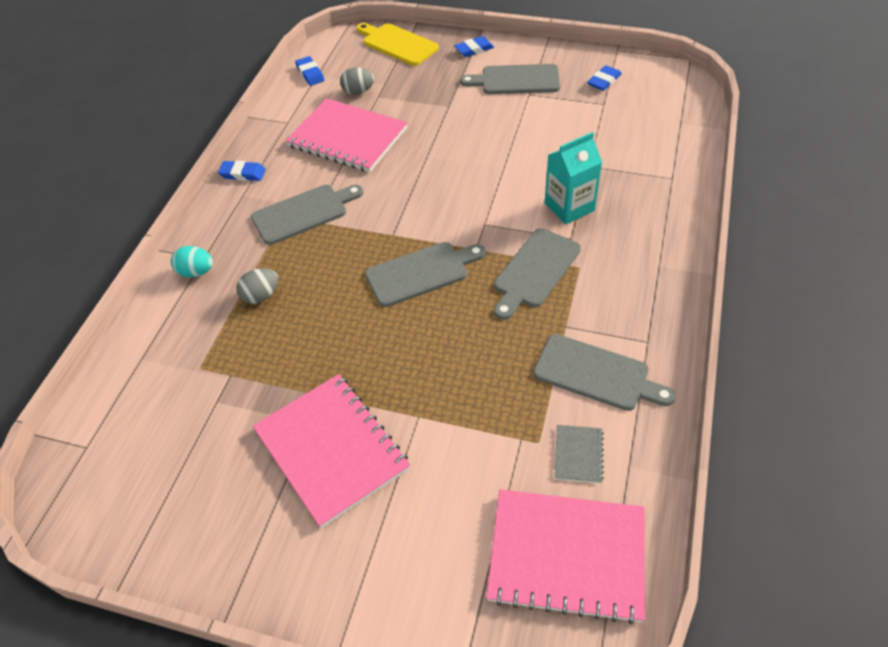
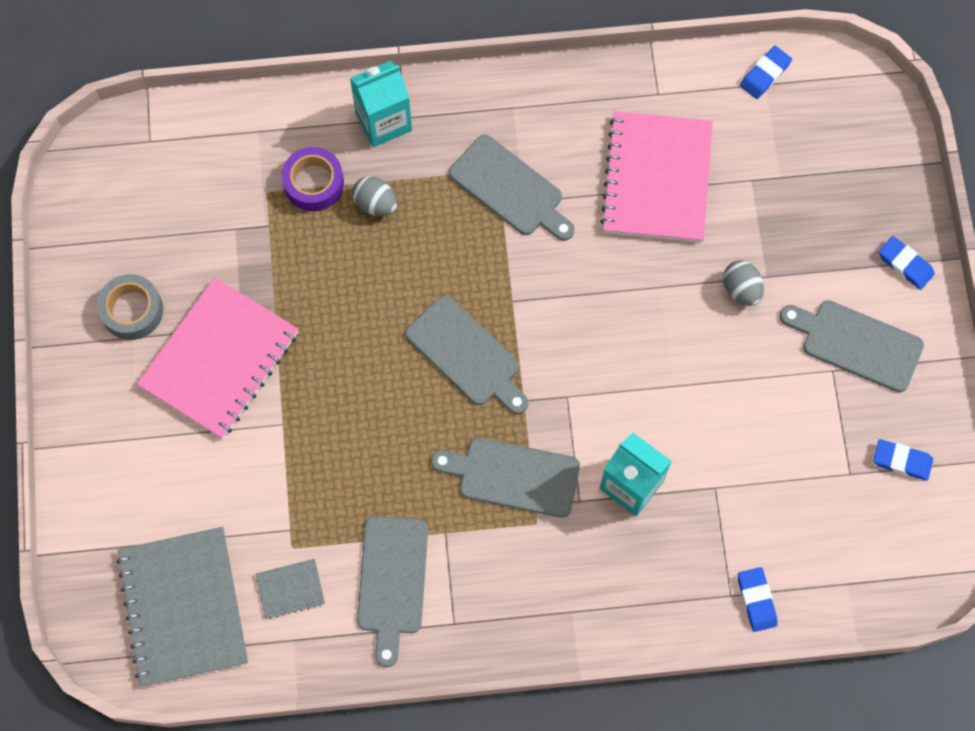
camera: 65 degrees right, 20 degrees up
turquoise egg [171,246,213,277] -> turquoise carton [350,61,412,147]
blue eraser [218,161,266,181] -> blue eraser moved to [738,567,778,632]
grey egg [340,67,374,95] -> grey egg moved to [723,260,764,306]
yellow cutting board [357,23,439,66] -> none
grey cutting board [460,64,560,94] -> grey cutting board turned 45 degrees counterclockwise [779,300,924,392]
pink notebook [486,489,645,624] -> grey notebook [116,527,248,687]
none -> grey tape [97,274,163,340]
none -> purple tape [282,147,344,211]

